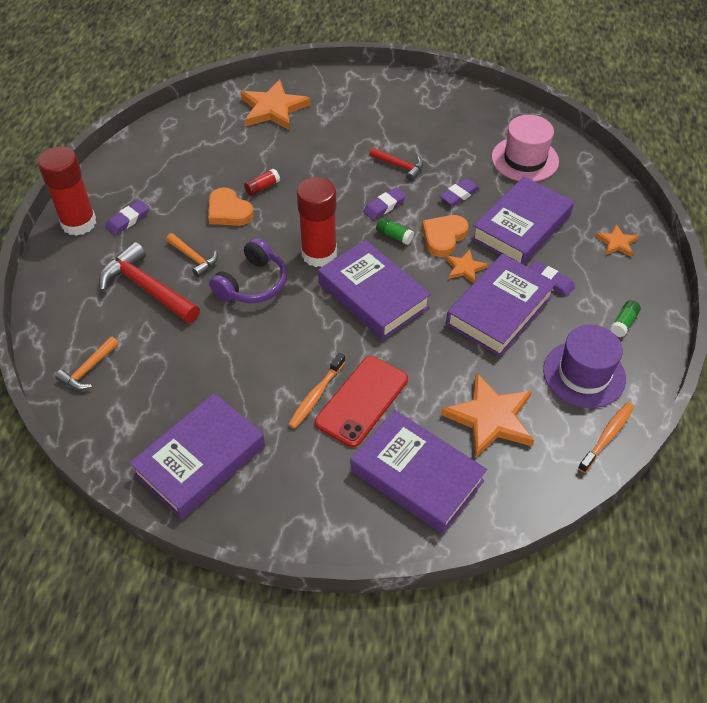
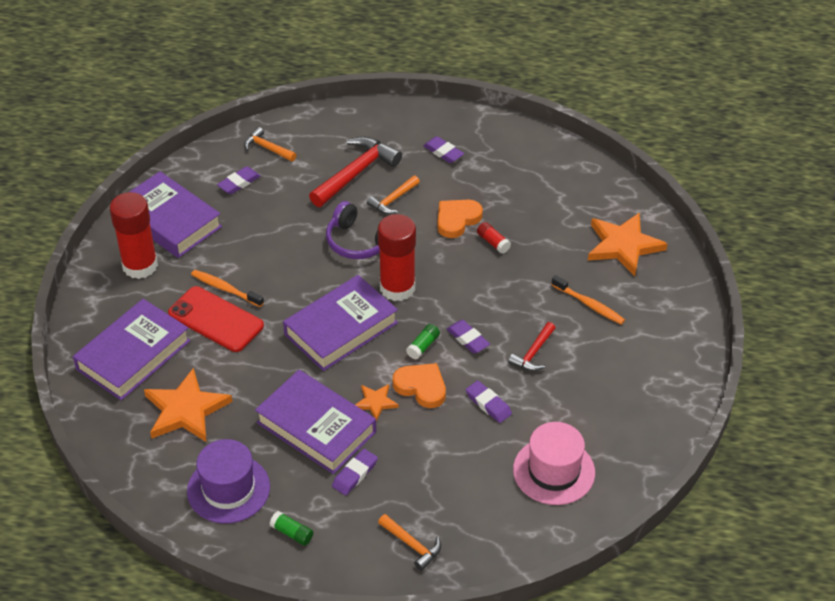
camera: 90 degrees right, 5 degrees down
red glue stick [38,146,96,236] -> red glue stick moved to [110,192,158,279]
purple book [471,176,574,265] -> none
orange toothbrush [578,403,634,473] -> orange toothbrush moved to [551,275,625,325]
orange star [596,224,639,257] -> orange hammer [378,514,441,571]
none -> purple eraser [217,166,261,194]

